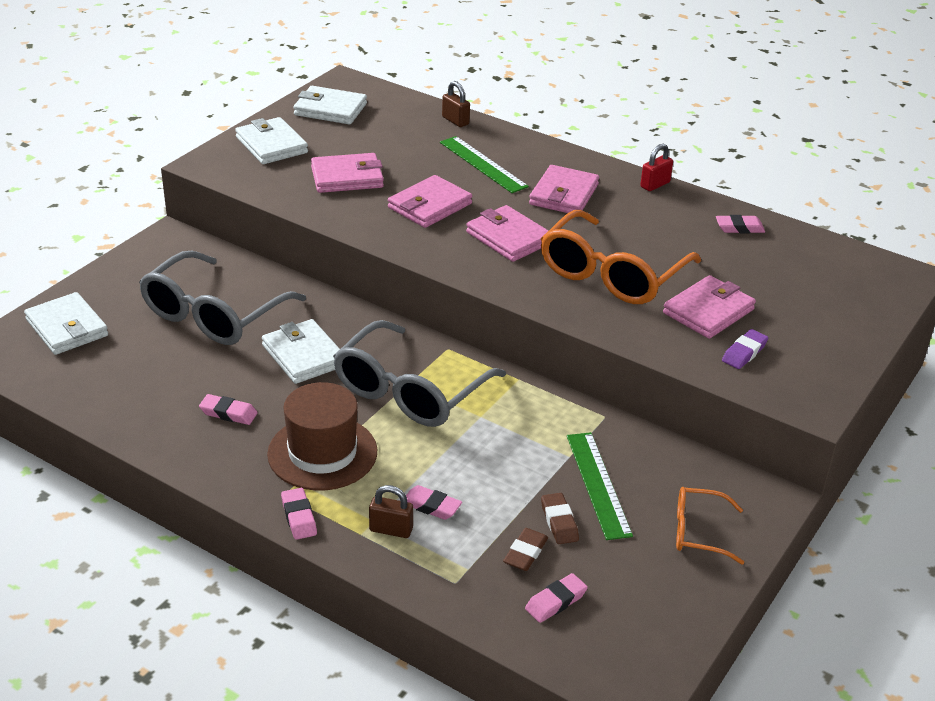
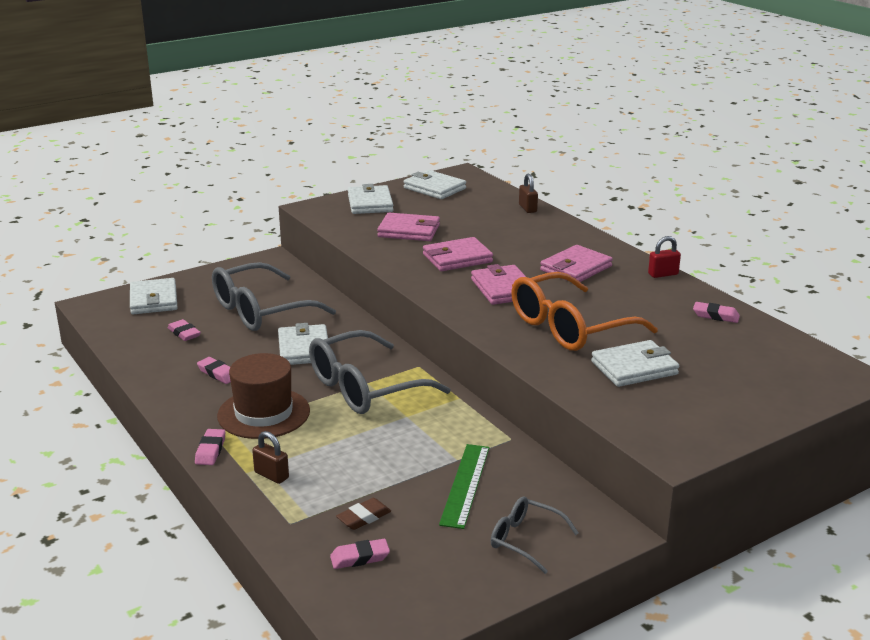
camera: 25 degrees right, 10 degrees down
pink eraser [406,485,462,520] -> pink eraser moved to [167,319,201,341]
green ruler [440,136,529,193] -> none
brown eraser [541,493,579,544] -> none
pink wallet [663,275,756,339] -> white wallet [591,340,679,387]
orange glasses [676,487,744,565] -> grey glasses [491,496,579,574]
purple eraser [722,329,768,369] -> none

